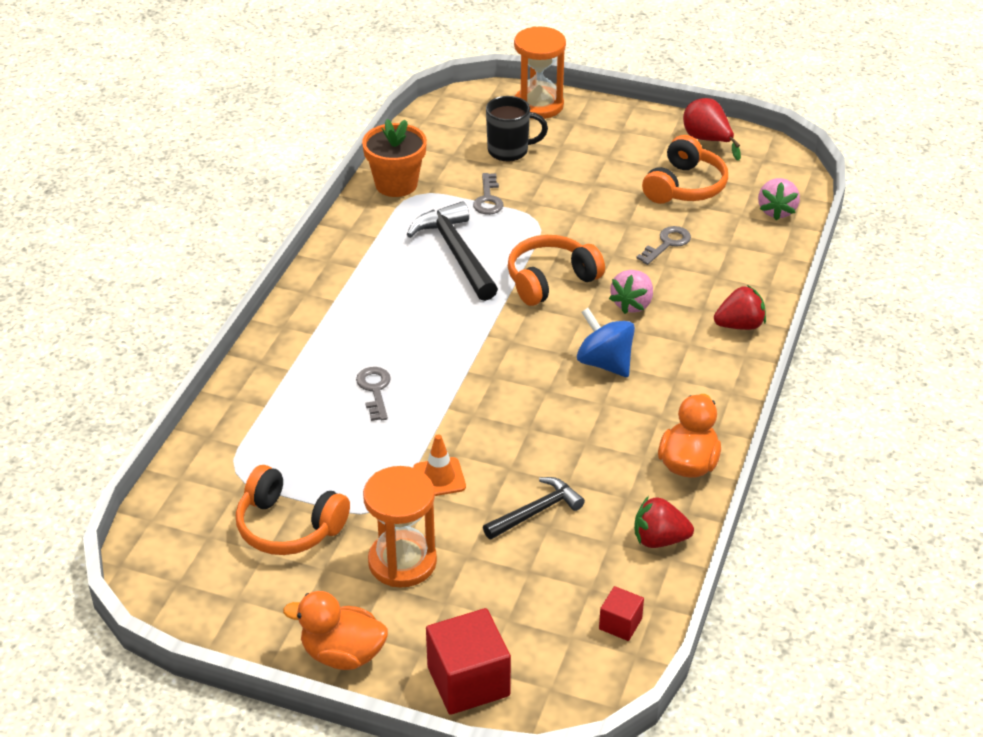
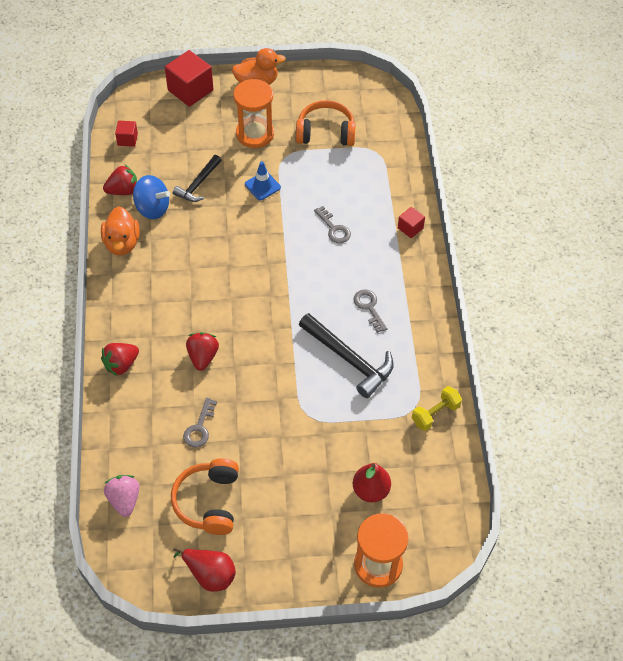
camera: 155 degrees right, 15 degrees up
orange flower pot [362,119,427,197] -> yellow dumbbell [412,386,462,431]
orange traffic cone [413,434,466,496] -> blue traffic cone [245,162,281,200]
grey key [473,173,504,215] -> grey key moved to [354,290,388,333]
black mug [486,96,548,162] -> red pear [353,463,391,503]
orange headphones [508,235,605,306] -> none
blue spinning top [577,308,635,377] -> blue spinning top moved to [133,175,170,219]
pink strawberry [609,270,653,314] -> red strawberry [186,332,219,371]
none -> red cube [398,207,425,238]

